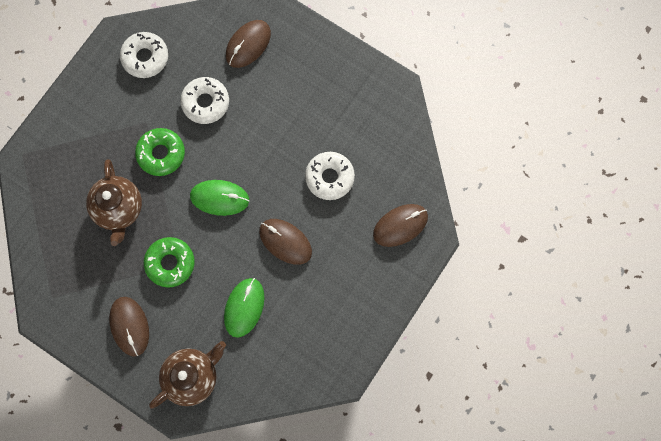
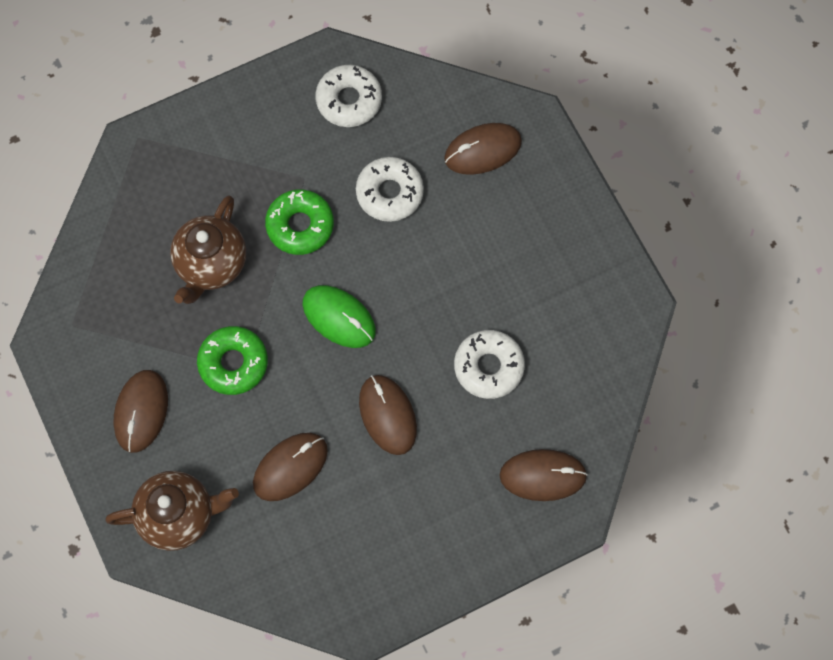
camera: 30 degrees right, 5 degrees down
green mouse [224,278,264,338] -> brown mouse [253,433,328,501]

